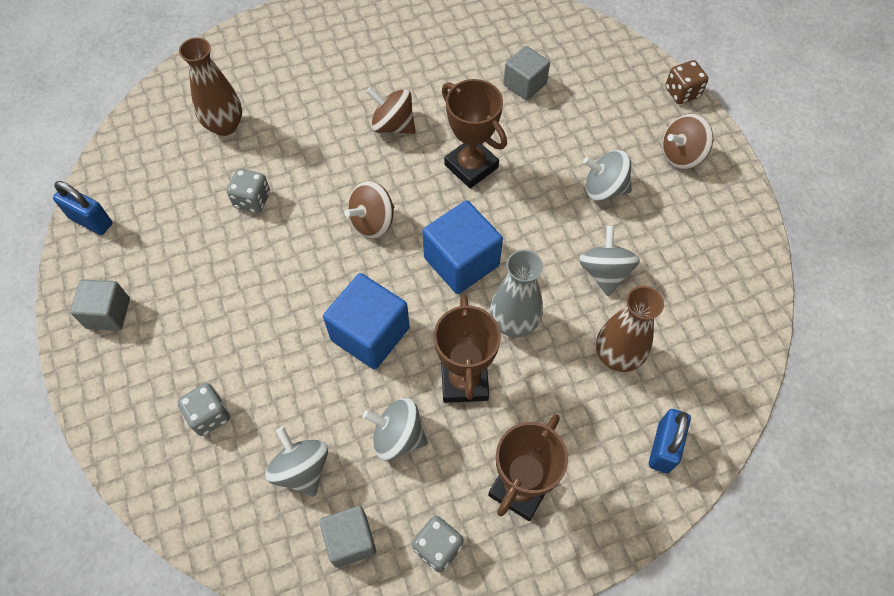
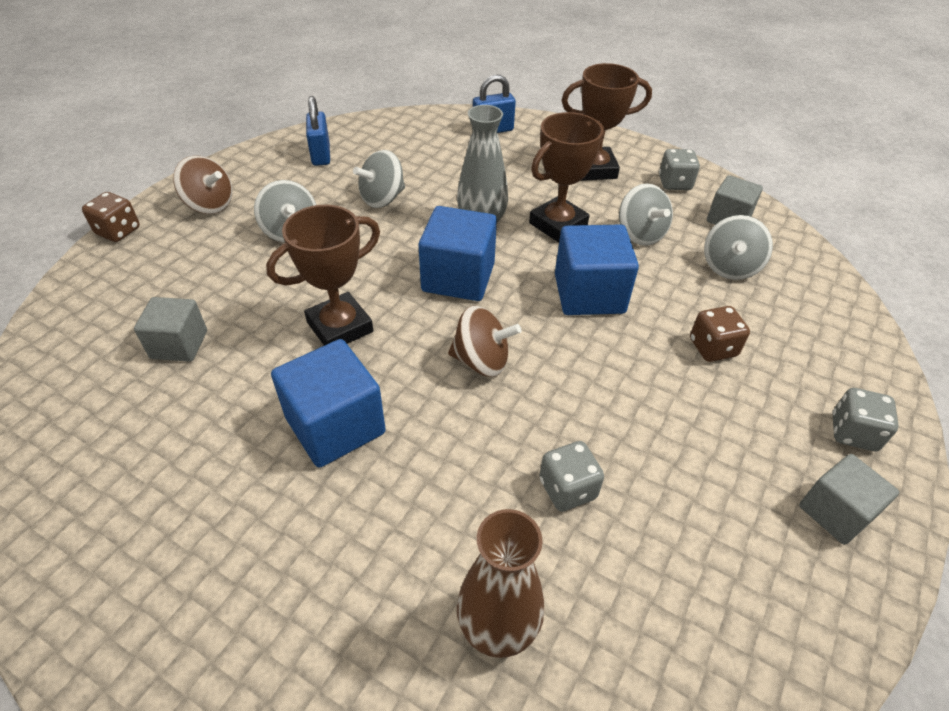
camera: 130 degrees left, 15 degrees down
blue padlock [53,181,112,235] -> blue padlock moved to [306,96,330,166]
grey dice [177,383,230,436] -> grey dice moved to [832,388,899,451]
brown spinning top [366,87,416,134] -> blue cube [271,339,386,468]
brown trophy [442,79,507,188] -> brown trophy turned 45 degrees clockwise [266,205,380,346]
brown vase [596,286,664,372] -> none
none -> brown dice [690,306,750,362]

